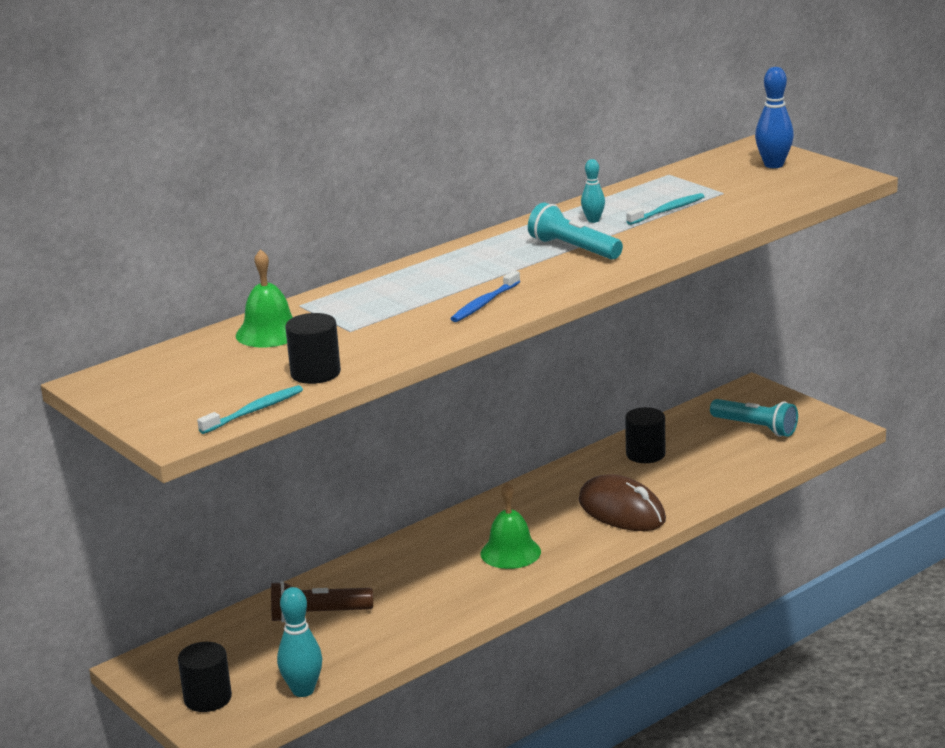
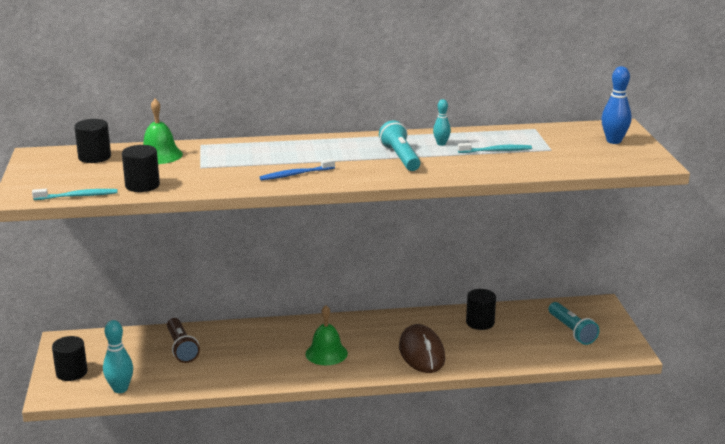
camera: 30 degrees right, 0 degrees up
brown flashlight [271,581,373,622] -> brown flashlight turned 135 degrees counterclockwise [167,318,200,363]
none -> black cylinder [74,119,111,163]

